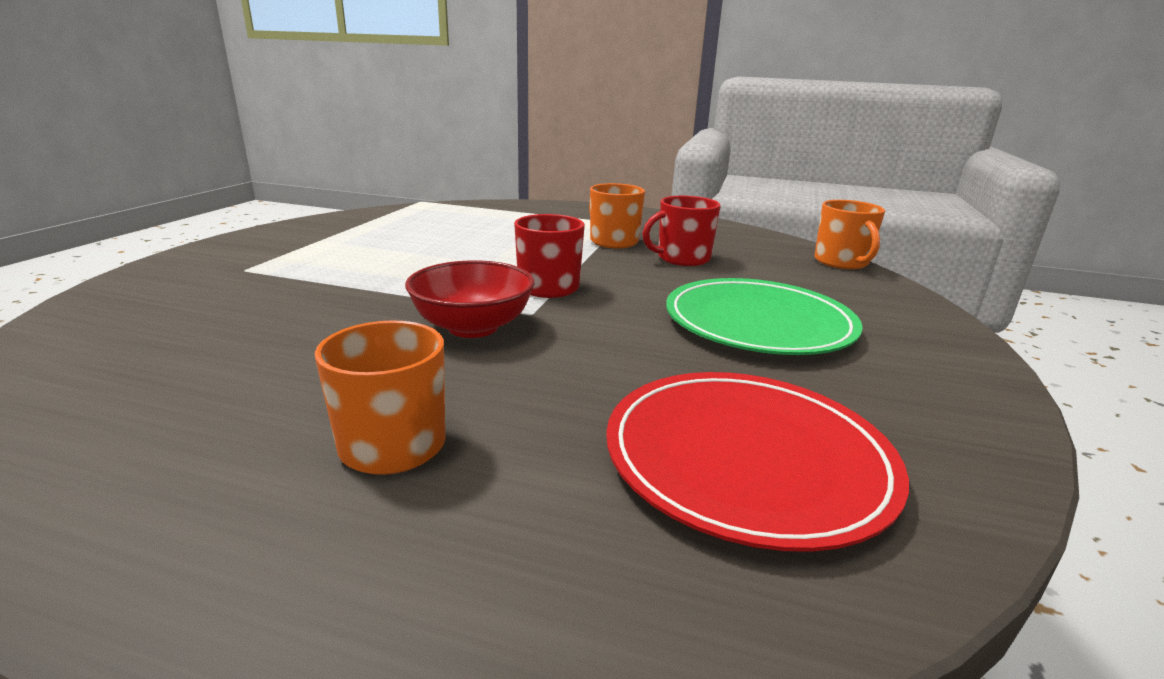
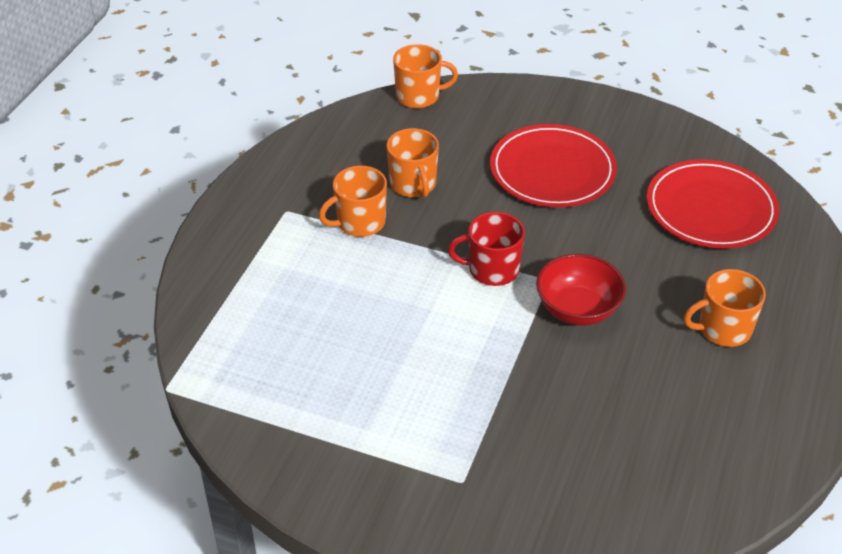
camera: 85 degrees left, 20 degrees up
red mug [642,196,721,266] -> orange mug [387,128,439,198]
green plate [666,278,863,355] -> red plate [490,124,617,207]

